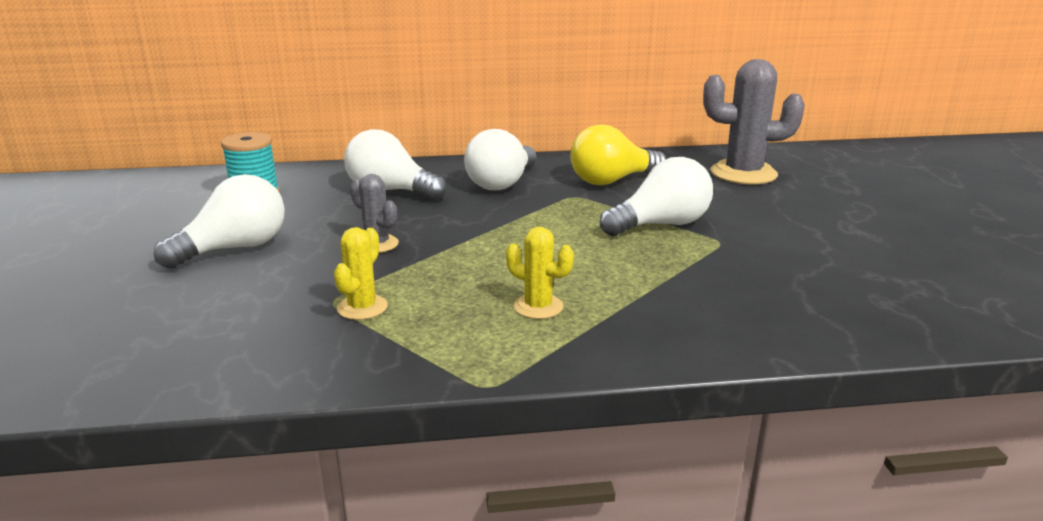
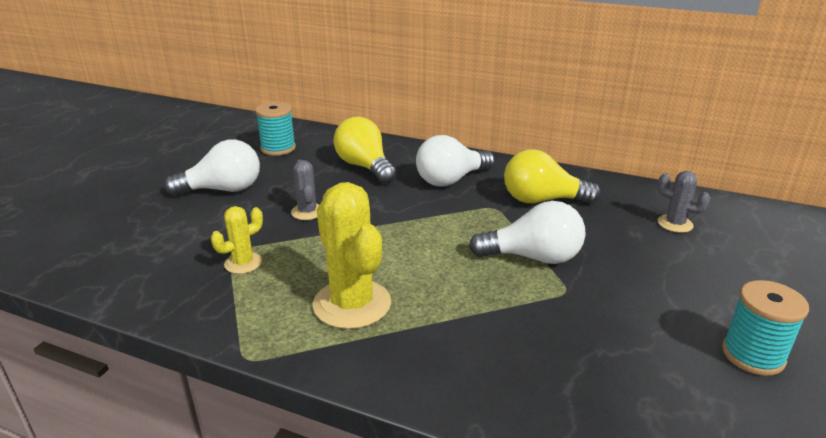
camera: 30 degrees right, 5 degrees up
white light bulb [344,129,447,200] -> yellow light bulb [334,116,397,184]
yellow cactus [506,227,574,319] -> yellow cactus [313,182,391,329], size x1.91
grey cactus [703,59,805,184] -> grey cactus [658,171,710,233], size x0.52
none -> turquoise spool [722,280,809,376]

